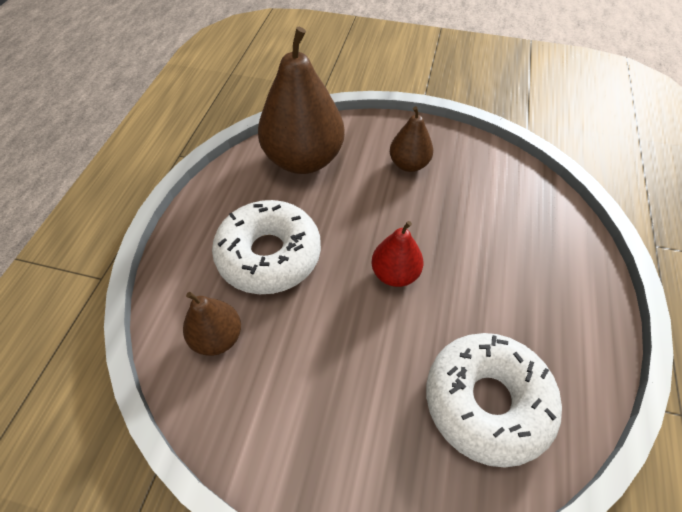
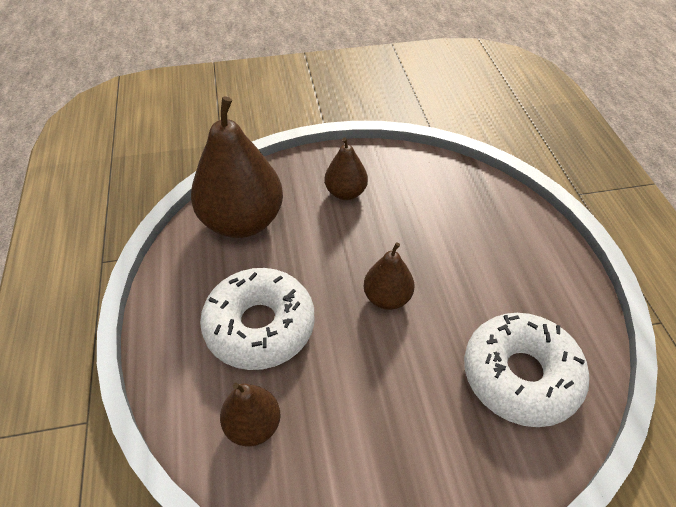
camera: 25 degrees left, 5 degrees down
red pear [371,221,423,287] -> brown pear [364,242,414,310]

